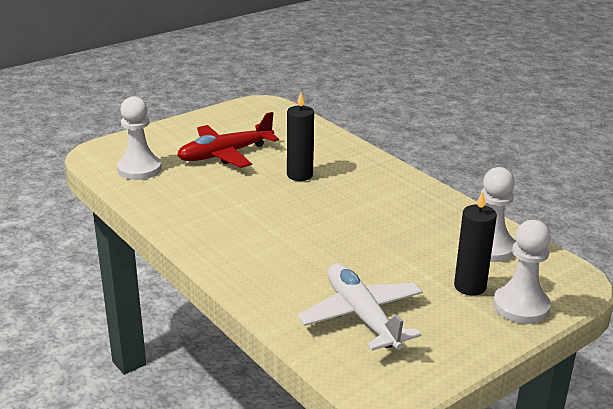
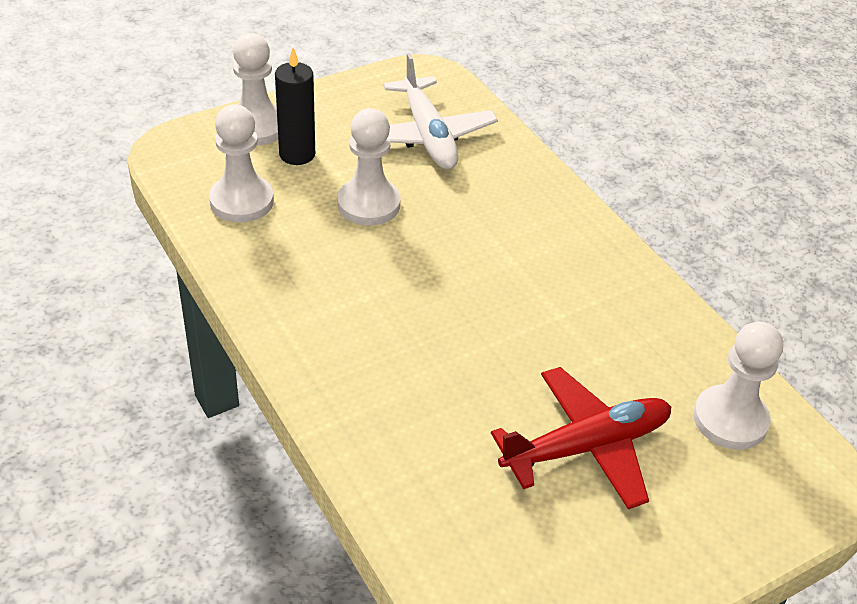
camera: 175 degrees left, 15 degrees up
black candle [287,92,314,181] -> none
none -> white pawn [337,108,401,225]

